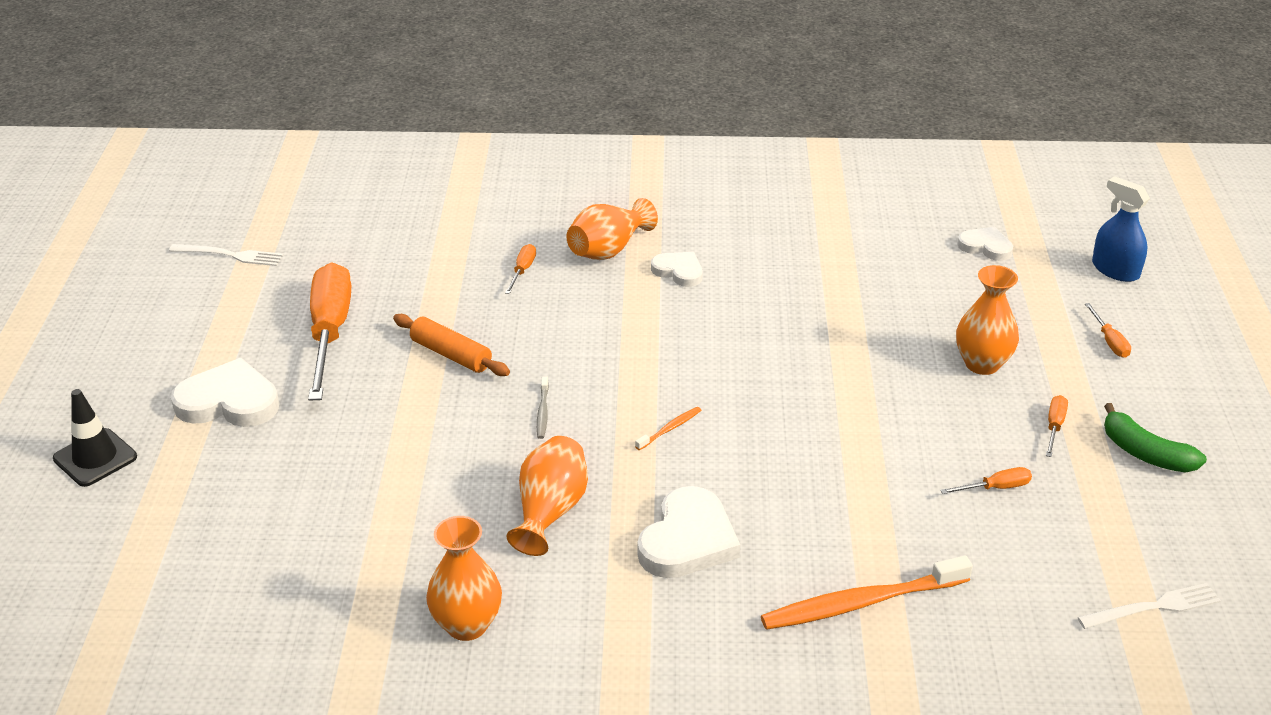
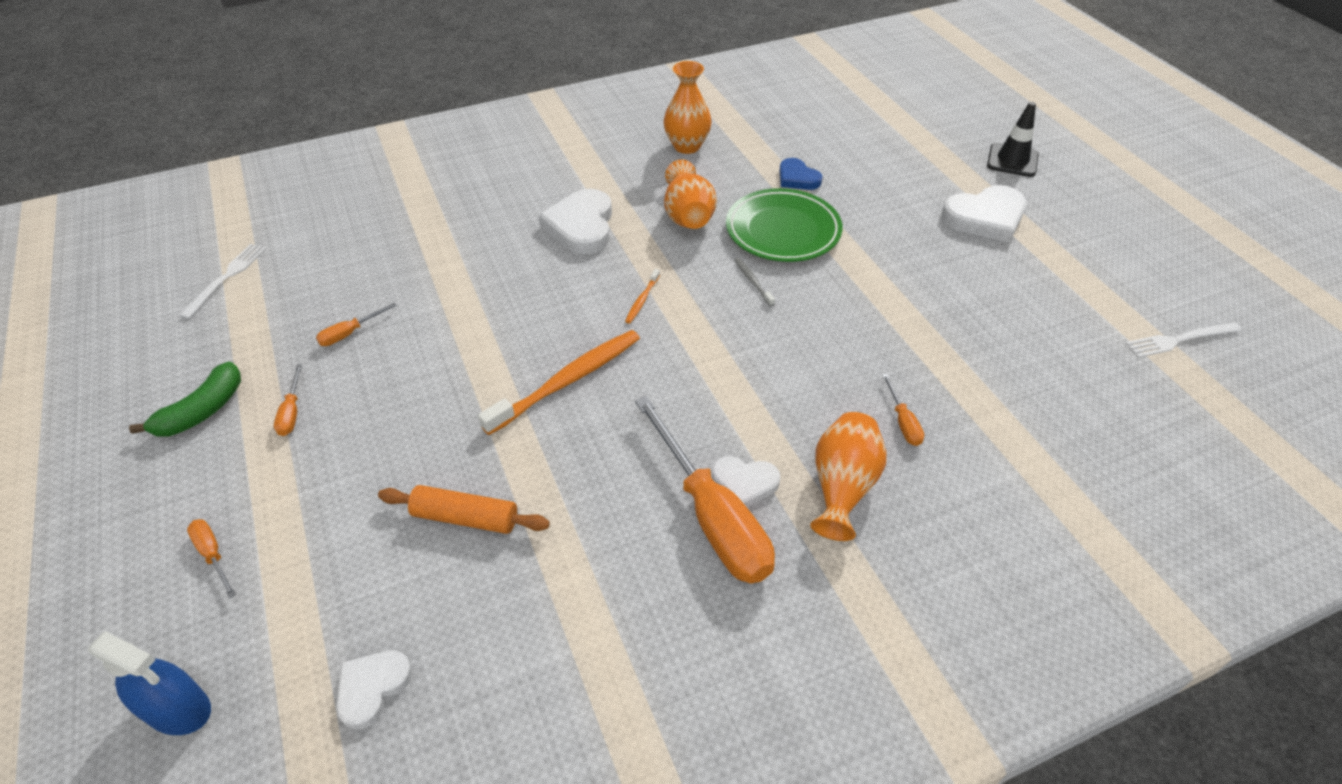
camera: 155 degrees right, 10 degrees up
orange screwdriver [308,262,351,401] -> orange screwdriver moved to [635,396,775,584]
orange rolling pin [393,314,510,376] -> orange rolling pin moved to [378,485,550,534]
orange toothbrush [761,555,973,630] -> orange toothbrush moved to [478,330,640,435]
orange vase [956,265,1019,375] -> none
white heart [957,227,1013,261] -> white heart turned 120 degrees clockwise [336,650,412,729]
white fork [1077,583,1221,629] -> white fork turned 150 degrees clockwise [179,244,267,319]
green banana [1104,403,1207,473] -> green banana turned 105 degrees clockwise [129,361,241,436]
none -> green plate [726,188,843,262]
none -> blue heart [779,158,822,190]

